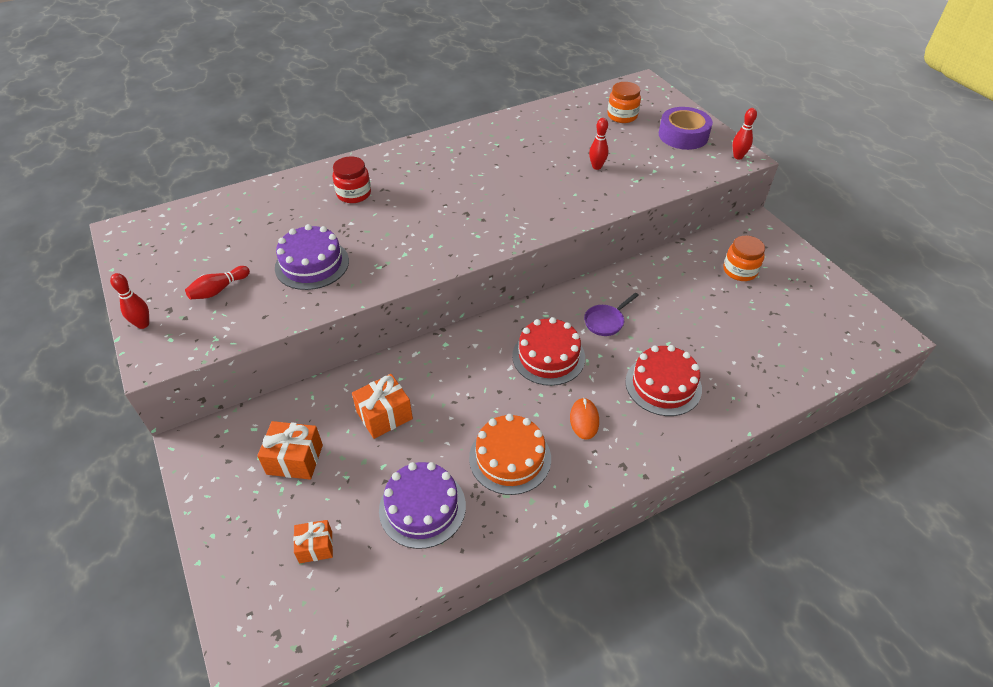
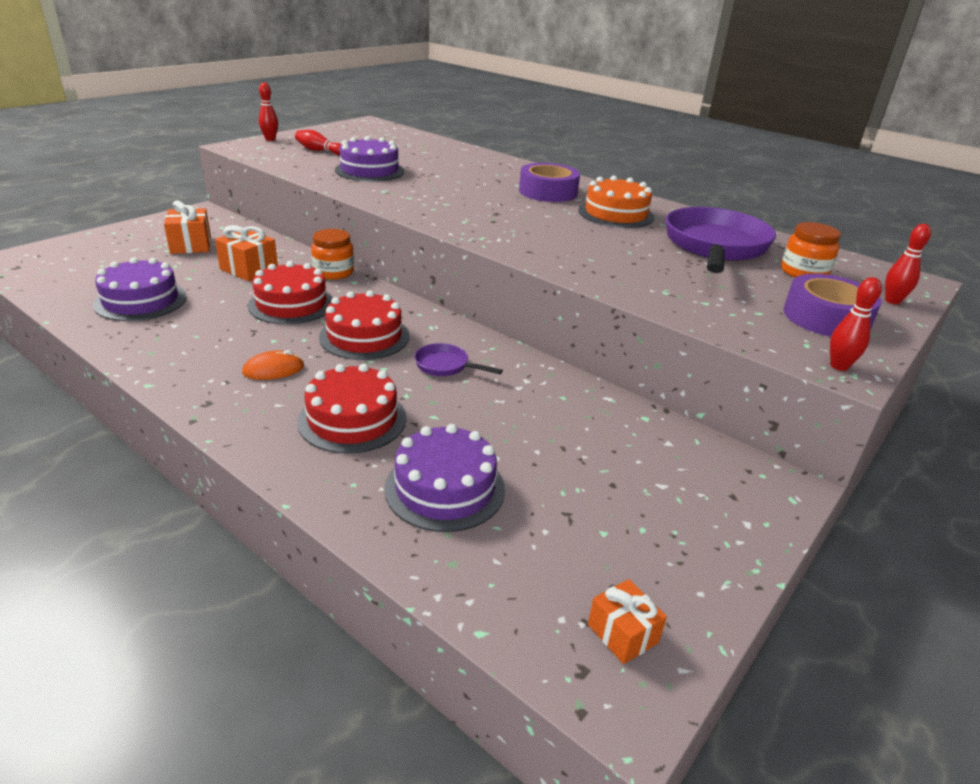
camera: 65 degrees right, 15 degrees down
orange gift [293,520,333,563] -> orange gift moved to [588,579,667,664]
red jar [333,156,371,203] -> none
orange cake [469,414,551,495] -> orange cake moved to [578,176,655,228]
red bowling pin [589,118,608,170] -> red bowling pin moved to [885,224,931,305]
orange jar [723,236,765,281] -> orange jar moved to [311,229,354,280]
none -> red cake [248,261,333,324]
none -> purple cake [384,424,505,532]
none -> purple tape [519,163,580,202]
none -> purple pan [666,207,776,273]

